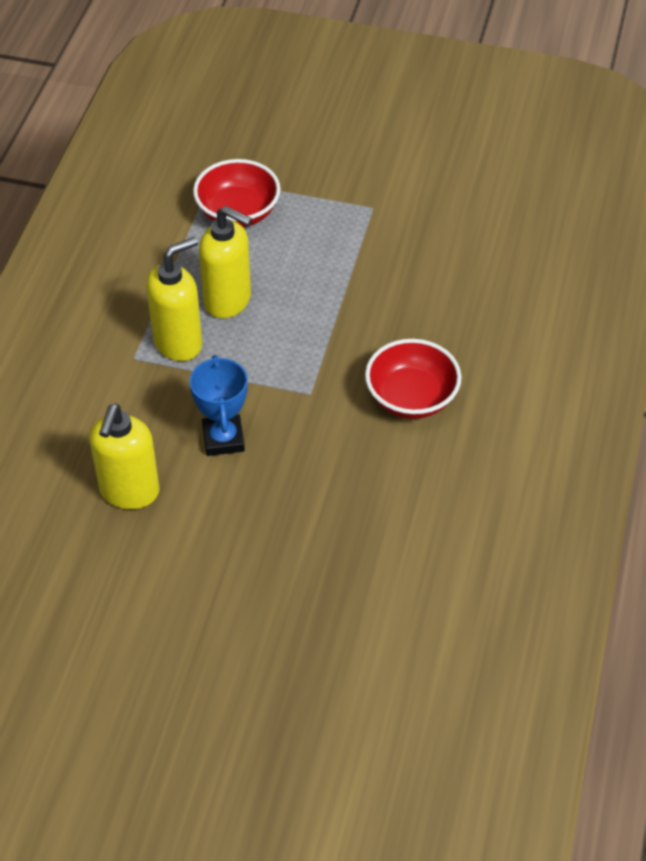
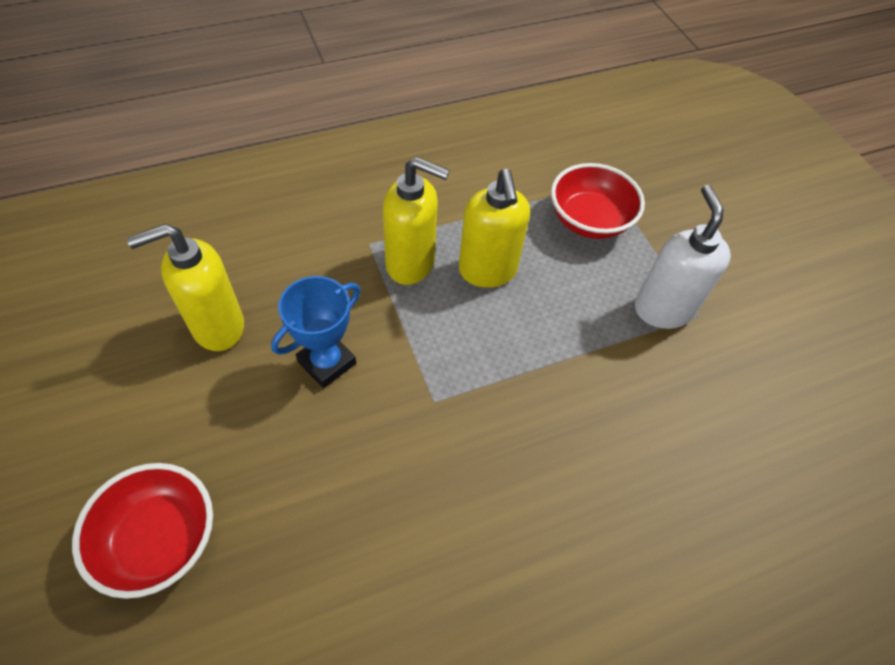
camera: 50 degrees right, 5 degrees up
red bowl [365,339,462,419] -> red bowl moved to [72,463,213,599]
none -> white soap dispenser [635,185,731,329]

